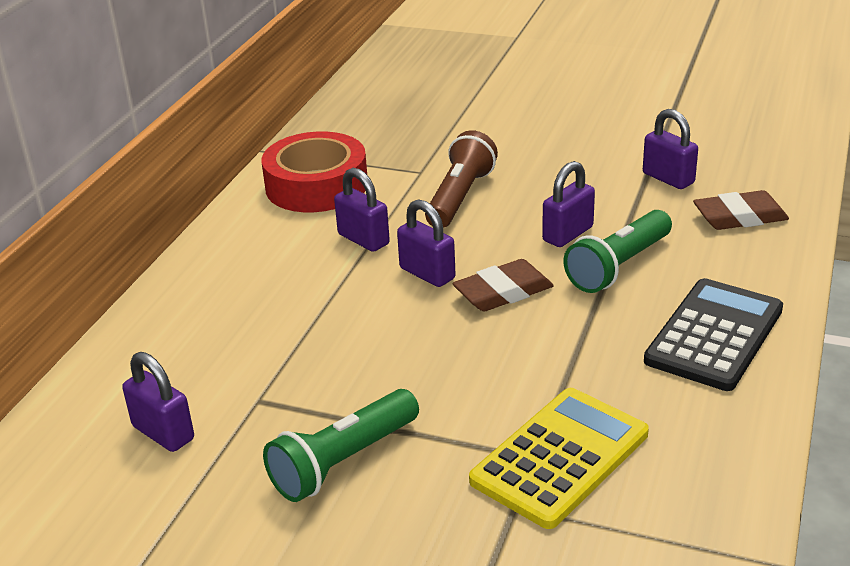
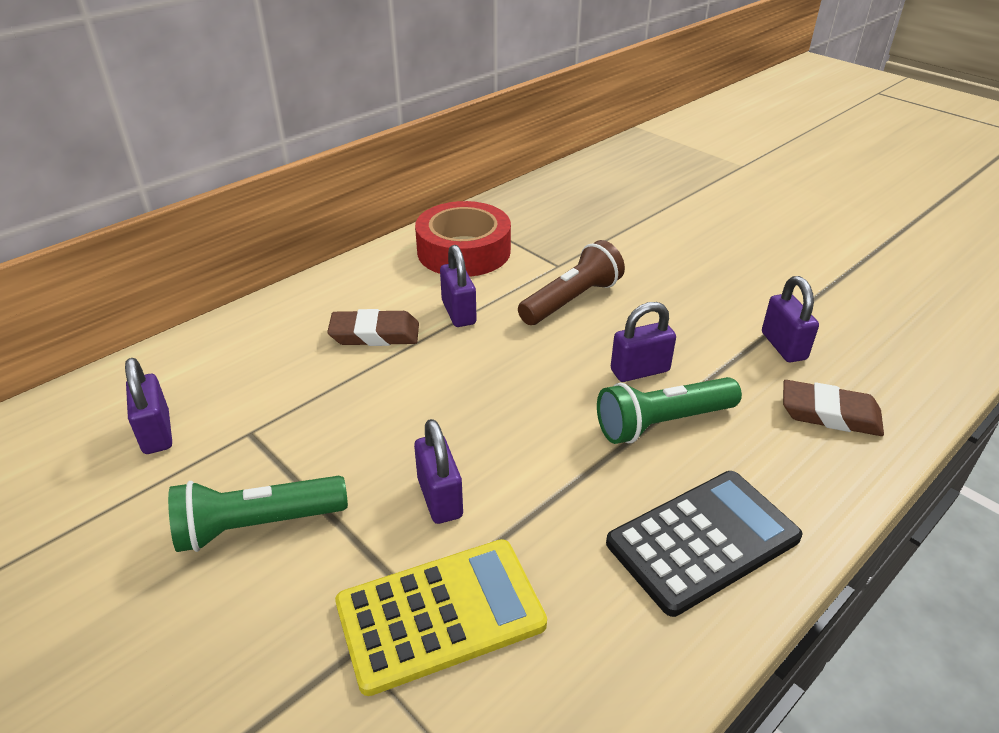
camera: 25 degrees right, 5 degrees up
purple padlock [397,199,455,287] -> purple padlock moved to [414,419,463,524]
brown eraser [452,259,554,311] -> brown eraser moved to [327,309,419,346]

